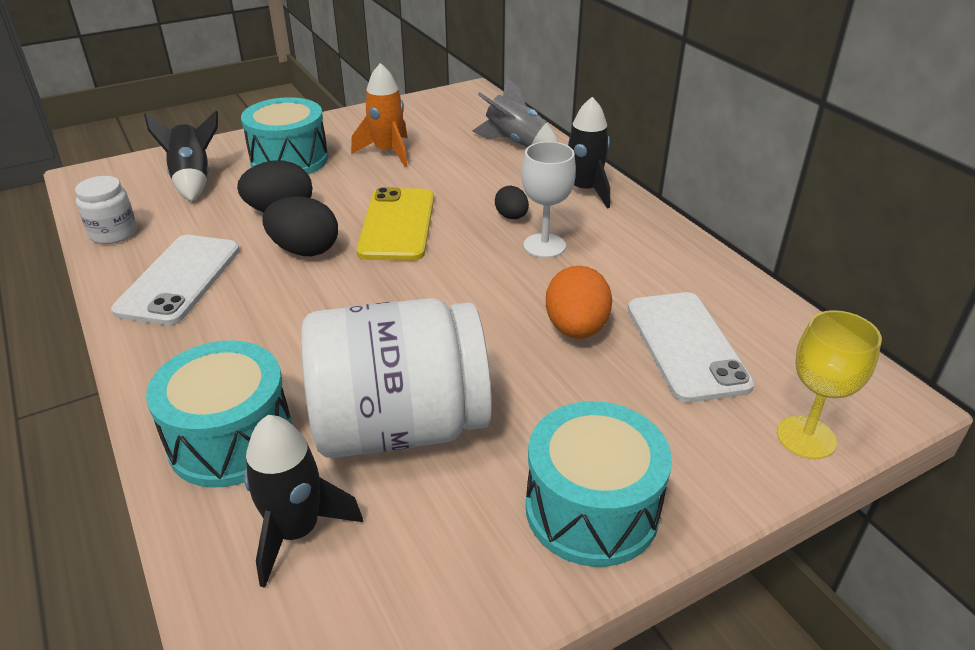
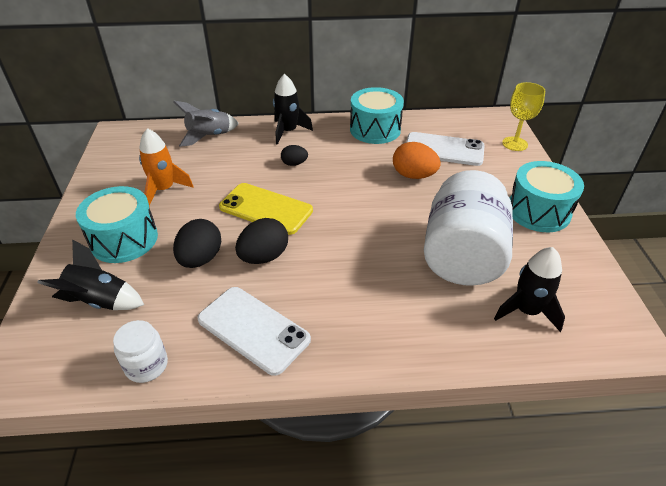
camera: 65 degrees left, 5 degrees up
turquoise drum [146,340,292,488] -> turquoise drum moved to [350,87,404,144]
white goblet [522,141,576,258] -> none

